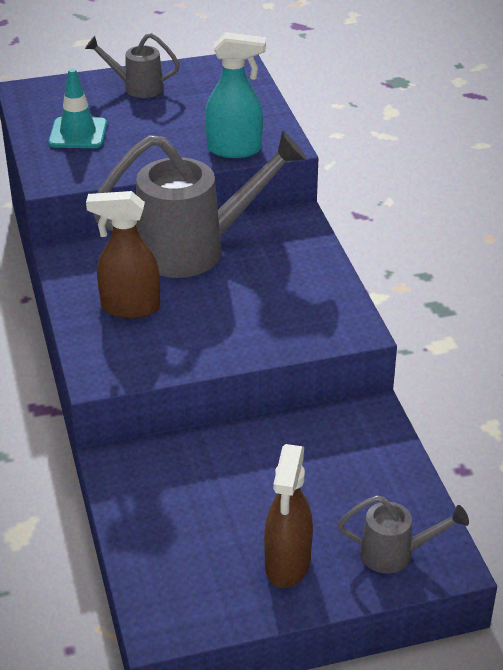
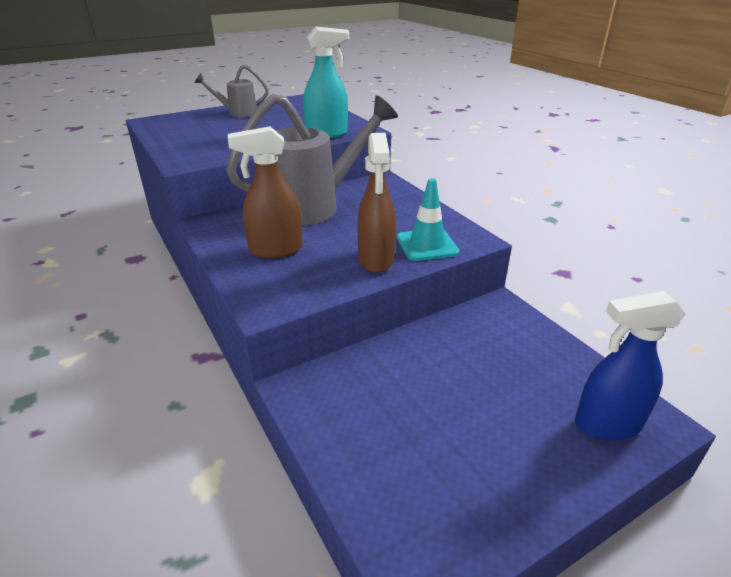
camera: 15 degrees left, 5 degrees down
turquoise traffic cone [49,68,107,148] -> turquoise traffic cone moved to [397,178,459,261]
brown spray bottle [264,444,313,588] -> brown spray bottle moved to [357,133,396,273]
grey watering can [338,495,469,573] -> blue spray bottle [575,291,686,440]

